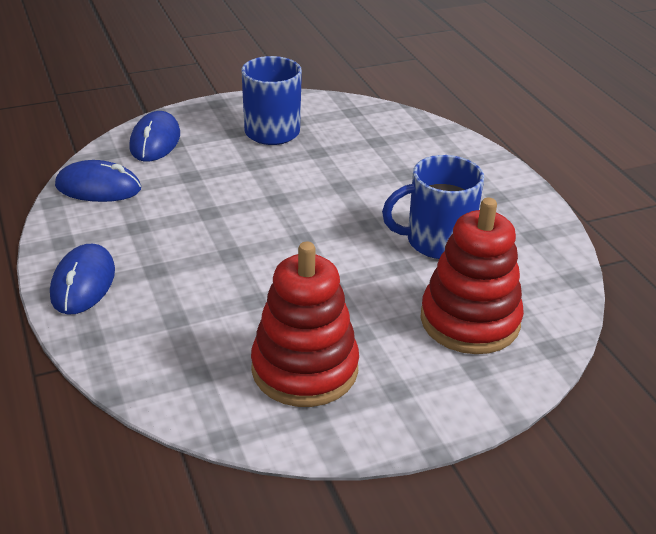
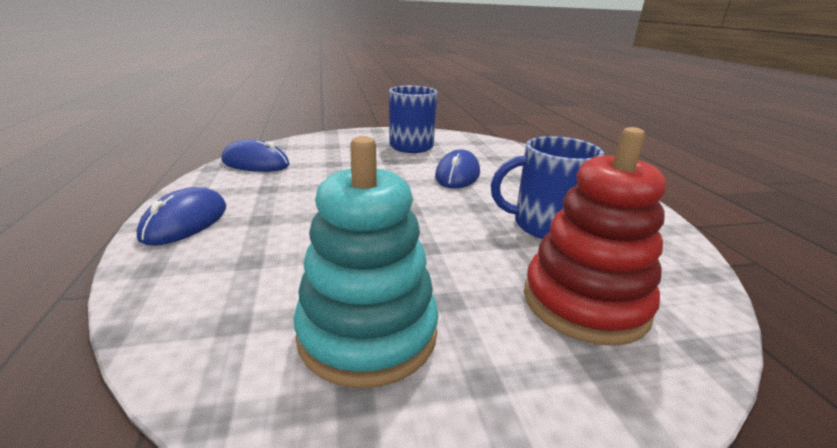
camera: 10 degrees right, 10 degrees down
blue mouse [129,111,180,162] -> blue mouse moved to [435,149,480,188]
red stacking toy [251,242,359,407] -> turquoise stacking toy [294,136,438,388]

